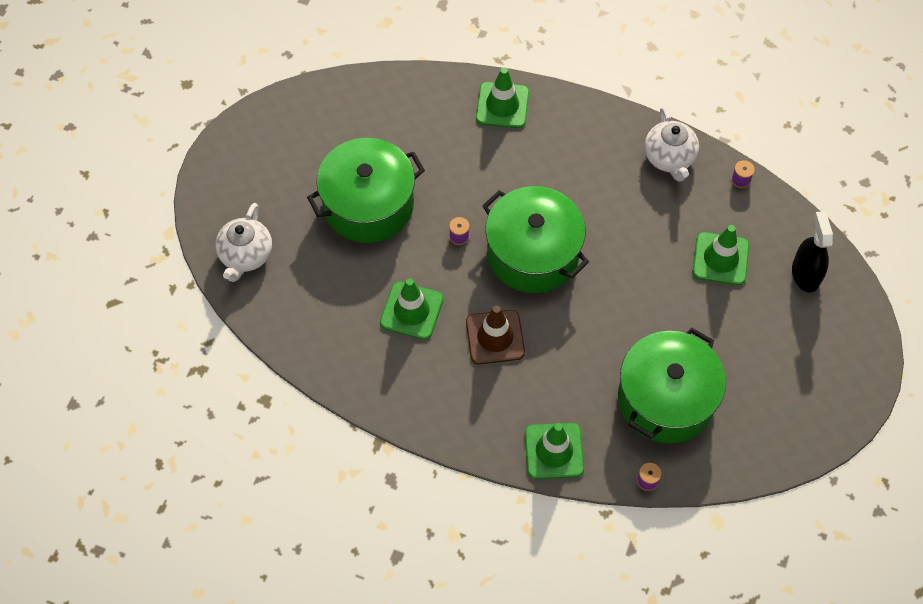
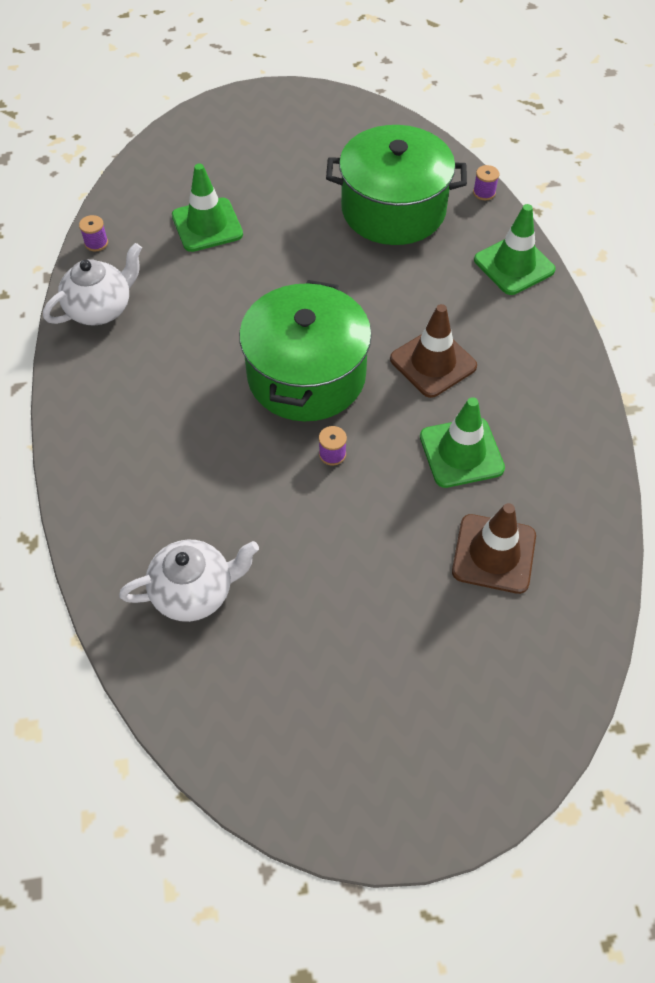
camera: 120 degrees left, 5 degrees down
white teapot [215,203,272,282] -> white teapot moved to [119,540,259,622]
green pot [307,138,425,243] -> none
green traffic cone [476,68,529,128] -> none
black spray bottle [792,211,833,292] -> none
none -> brown traffic cone [452,503,536,594]

